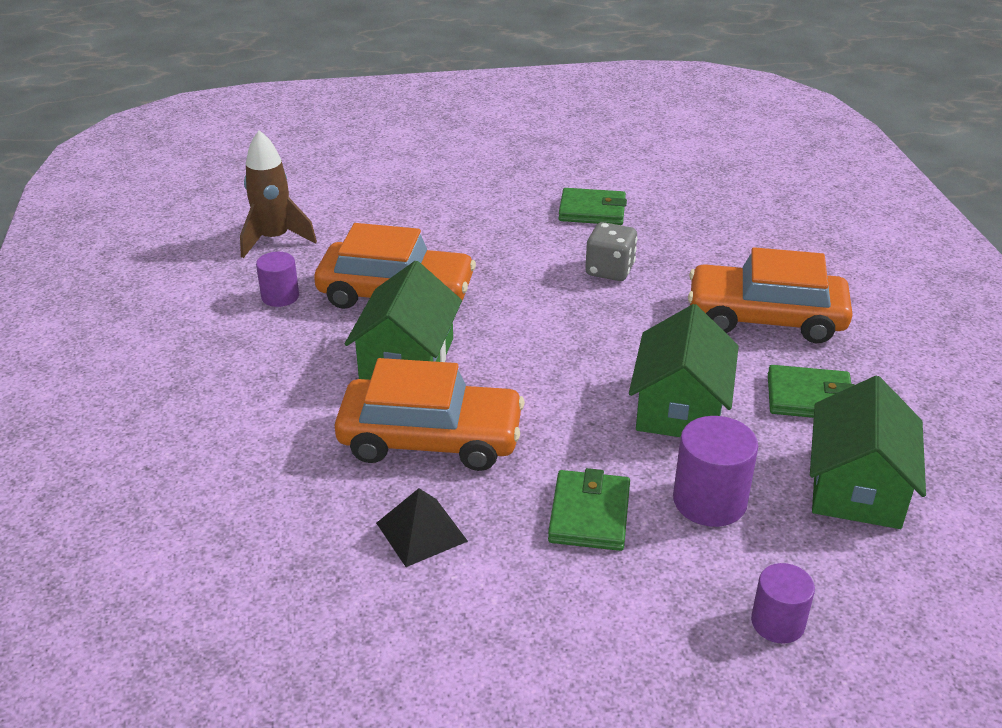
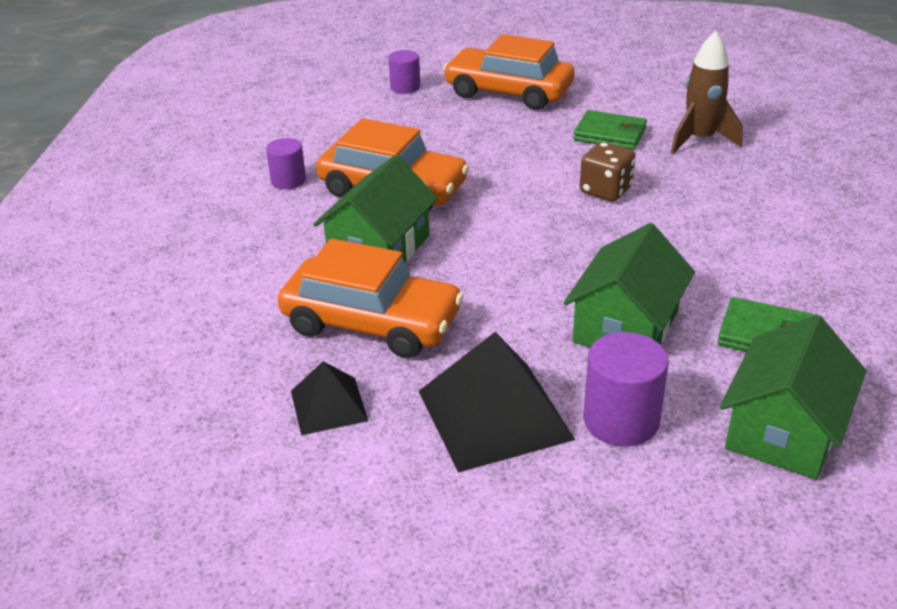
camera: 15 degrees right, 0 degrees up
brown rocket [240,130,317,258] -> brown rocket moved to [671,31,743,154]
green wallet [548,468,630,551] -> black pyramid [419,332,575,473]
grey dice [585,222,637,281] -> brown dice [580,142,636,201]
orange car [688,247,853,343] -> orange car moved to [443,34,575,110]
purple cylinder [751,563,815,644] -> purple cylinder moved to [388,50,420,94]

